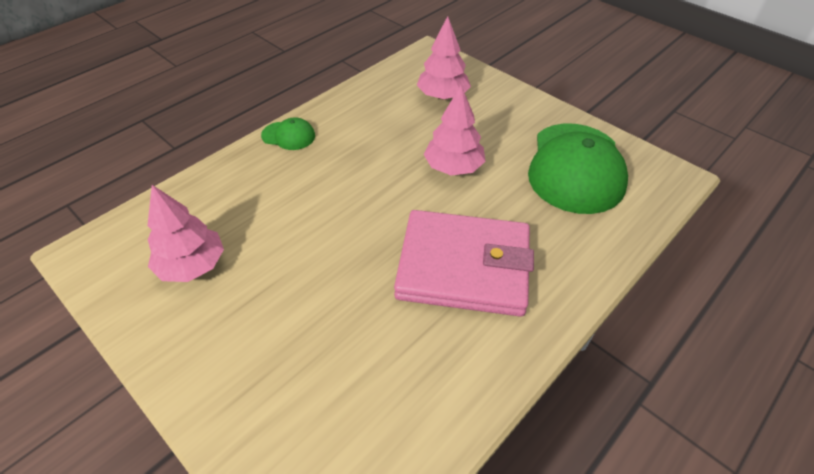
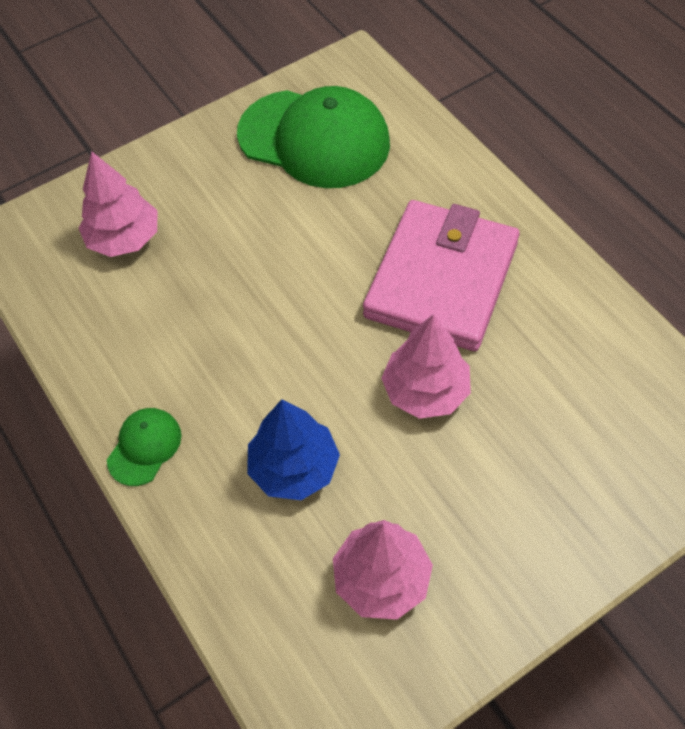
camera: 75 degrees left, 10 degrees up
pink tree [424,85,486,176] -> pink tree moved to [382,314,471,419]
none -> blue tree [247,399,340,500]

